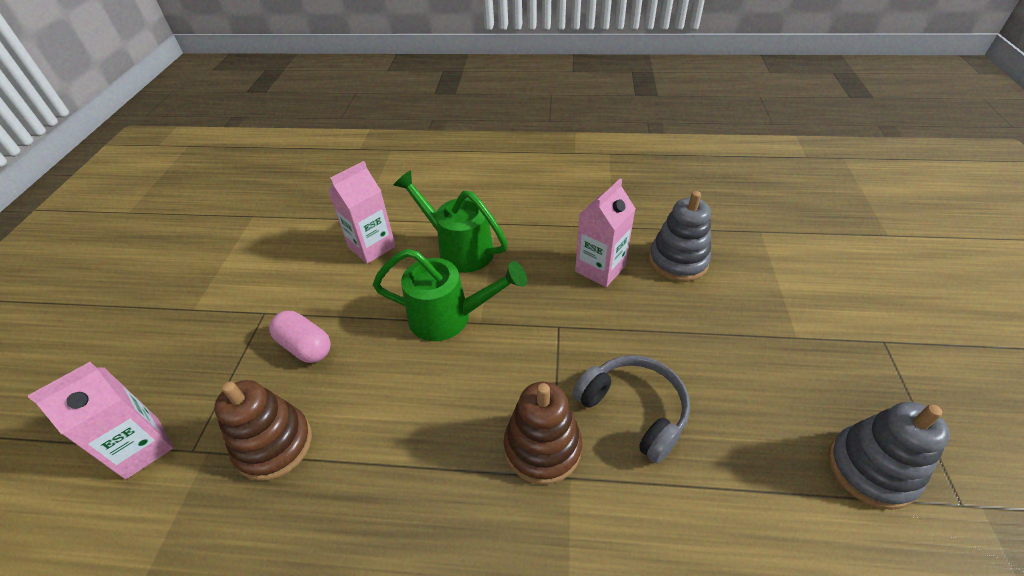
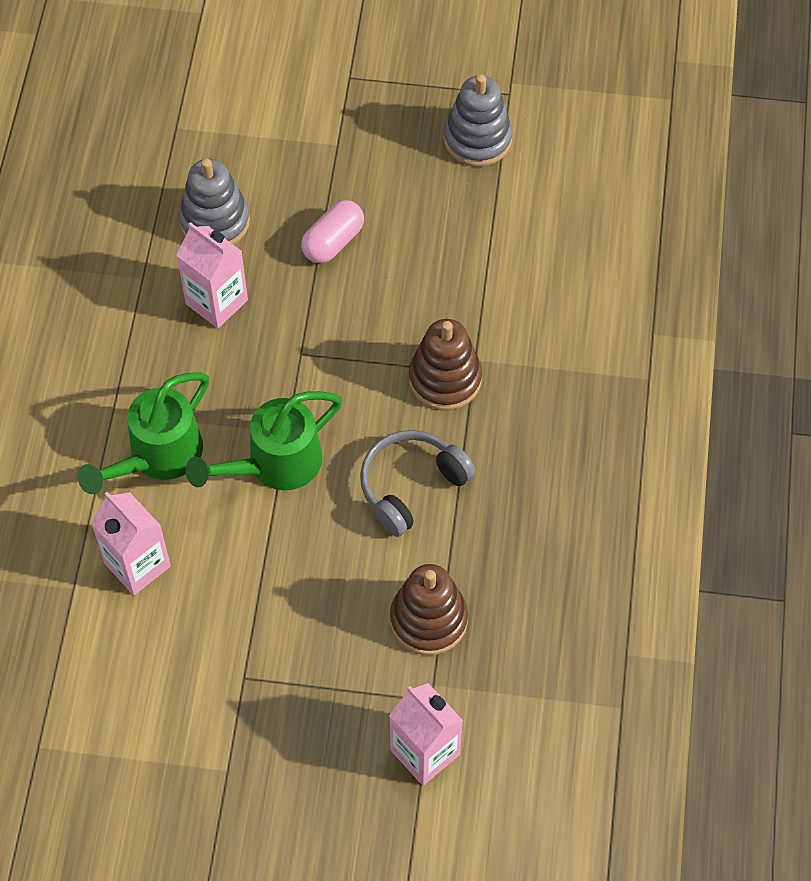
camera: 90 degrees left, 15 degrees up
pink capsule [269,311,331,363] -> pink capsule moved to [301,200,364,263]
green watering can [373,249,527,341] -> green watering can turned 135 degrees counterclockwise [186,391,342,490]
grey headphones [573,355,690,463] -> grey headphones moved to [360,430,476,537]

